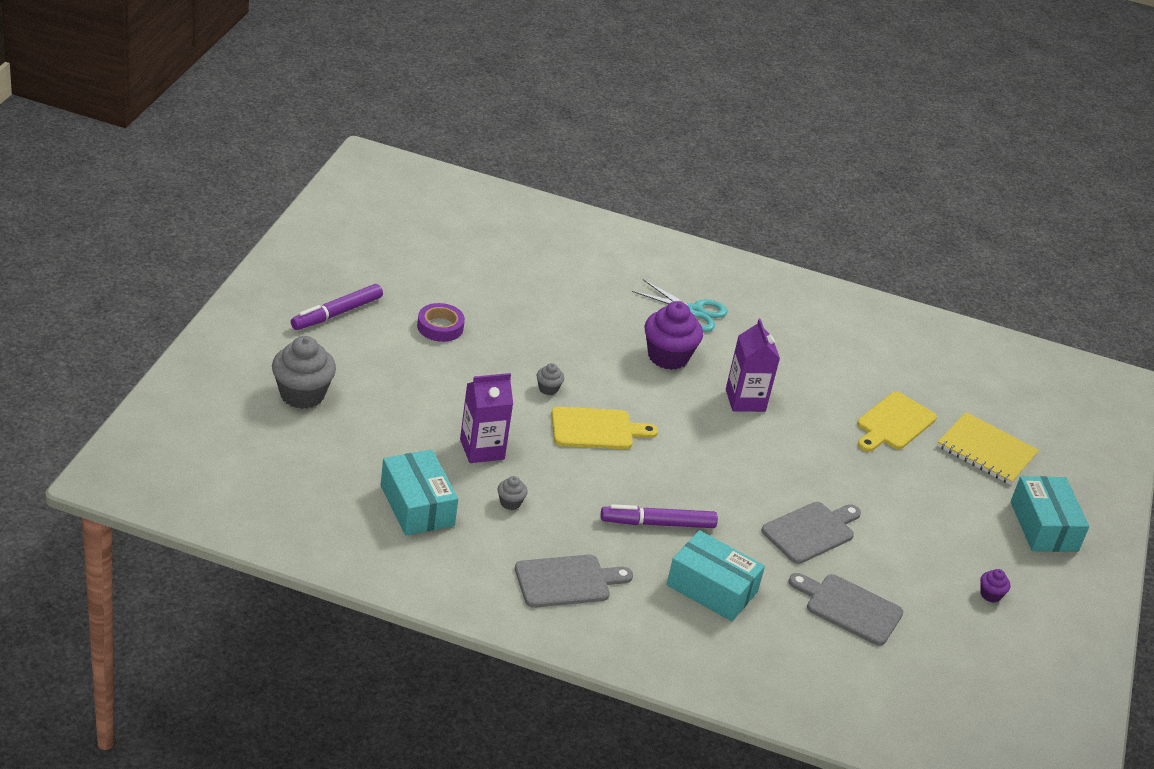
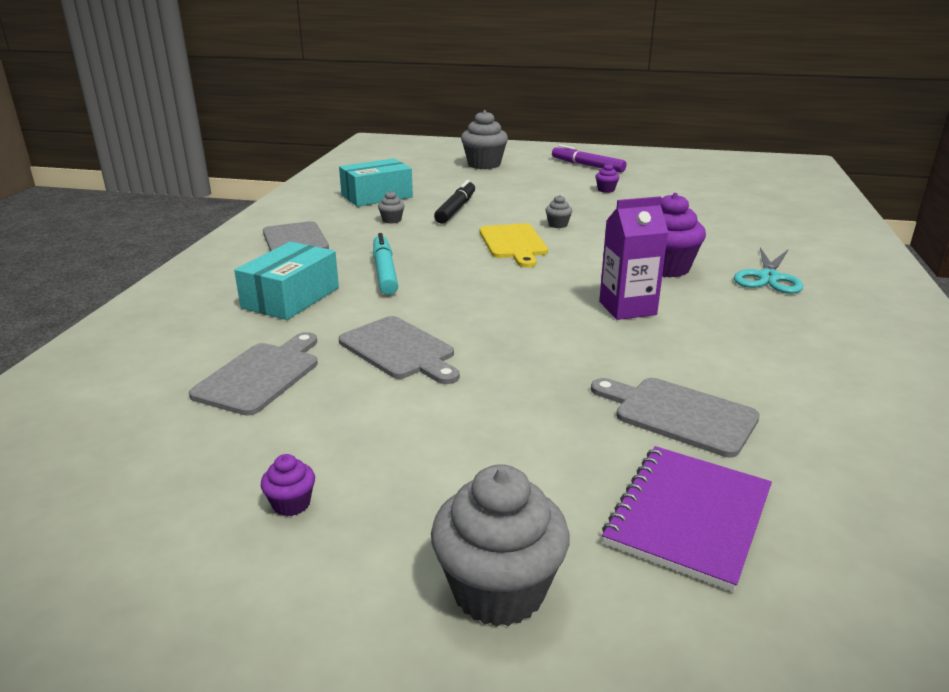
camera: 90 degrees right, 10 degrees down
purple tape [417,303,465,342] -> purple cupcake [595,163,619,193]
purple carton [460,373,513,463] -> black marker [434,180,475,224]
purple marker [601,504,718,528] -> turquoise marker [373,233,398,295]
yellow cutting board [857,392,937,452] -> grey cutting board [591,378,760,457]
yellow notebook [937,412,1039,485] -> purple notebook [602,446,772,592]
turquoise box [1011,476,1089,552] -> grey cupcake [431,464,570,627]

